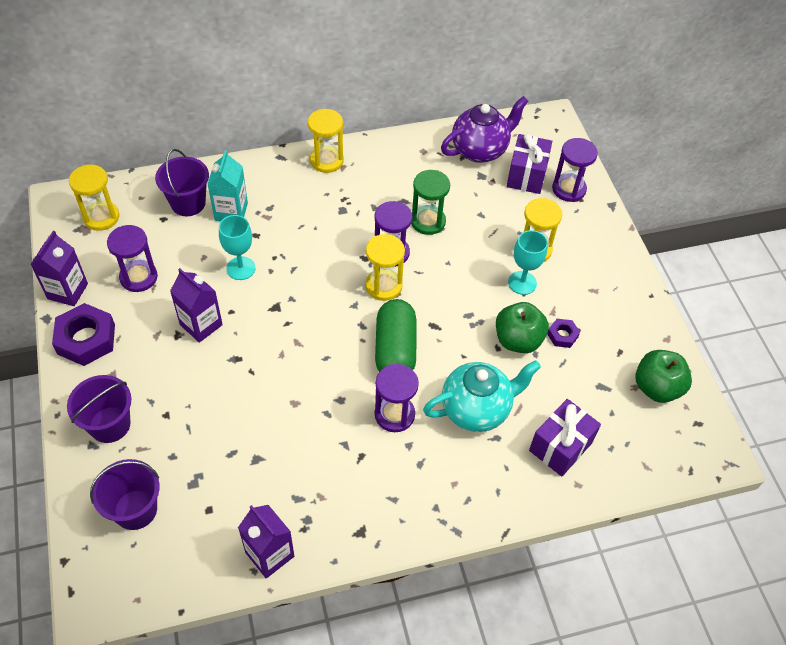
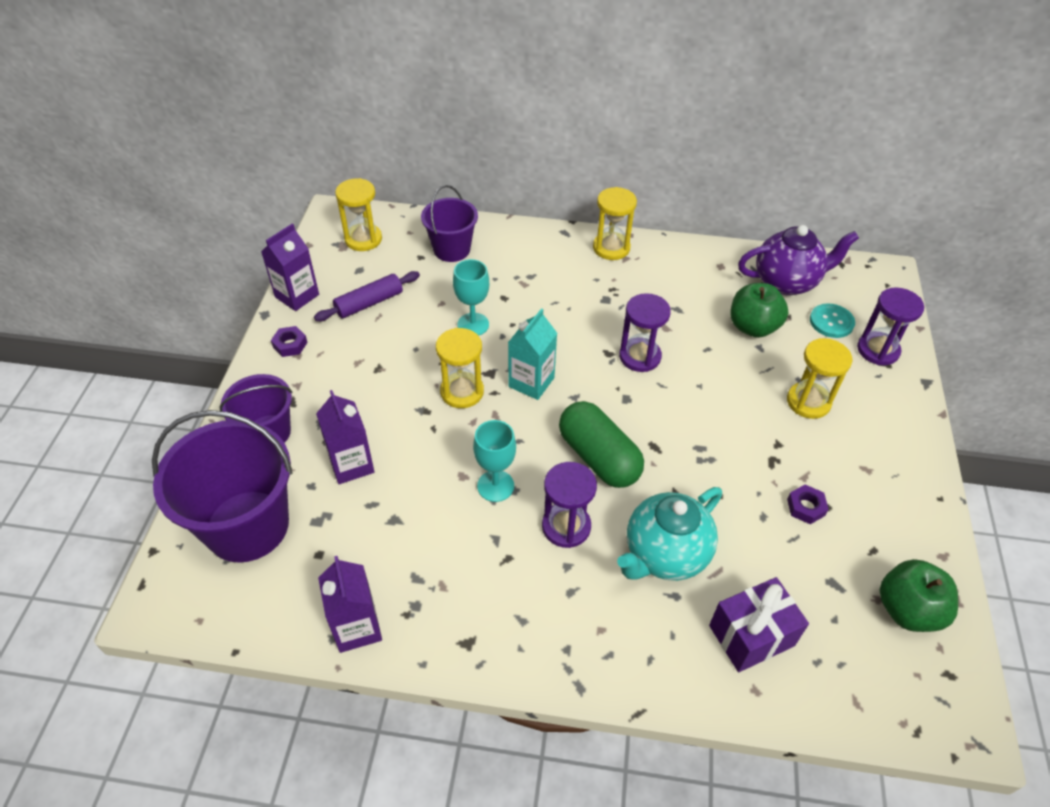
camera: 25 degrees right, 5 degrees down
purple nut [52,303,115,366] -> purple nut [271,326,308,357], size x0.51
purple bucket [90,459,159,530] -> purple bucket [152,410,293,563], size x1.69
purple hourglass [107,225,158,292] -> purple rolling pin [314,271,420,321]
purple carton [170,268,223,343] -> purple carton moved to [316,390,375,484]
turquoise carton [207,150,248,221] -> turquoise carton moved to [508,308,557,400]
yellow hourglass [365,234,405,301] -> yellow hourglass moved to [436,328,484,408]
green capsule [375,299,416,372] -> green capsule turned 60 degrees counterclockwise [559,401,644,488]
green hourglass [411,170,450,235] -> none
turquoise teapot [423,360,541,432] -> turquoise teapot turned 135 degrees clockwise [617,487,722,581]
green apple [496,302,549,353] -> green apple moved to [731,283,788,338]
purple gift [507,133,552,194] -> turquoise button [810,303,855,338]
turquoise goblet [508,230,548,295] -> turquoise goblet moved to [473,420,516,502]

